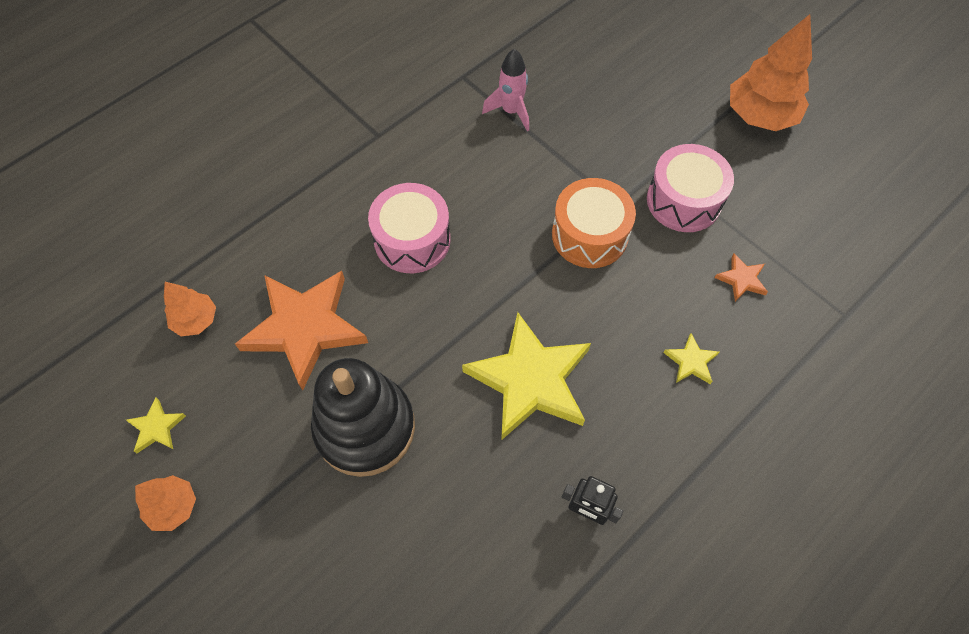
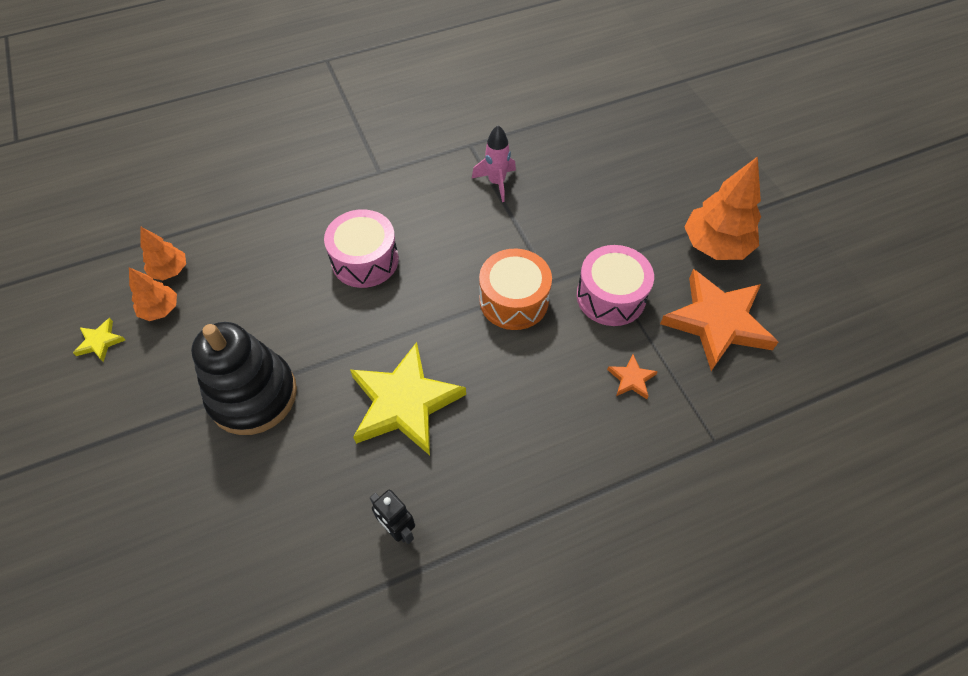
camera: 20 degrees right, 5 degrees down
orange tree [135,475,196,531] -> orange tree moved to [129,268,177,321]
orange star [235,271,368,390] -> orange star moved to [660,269,778,371]
yellow star [663,333,720,384] -> none

